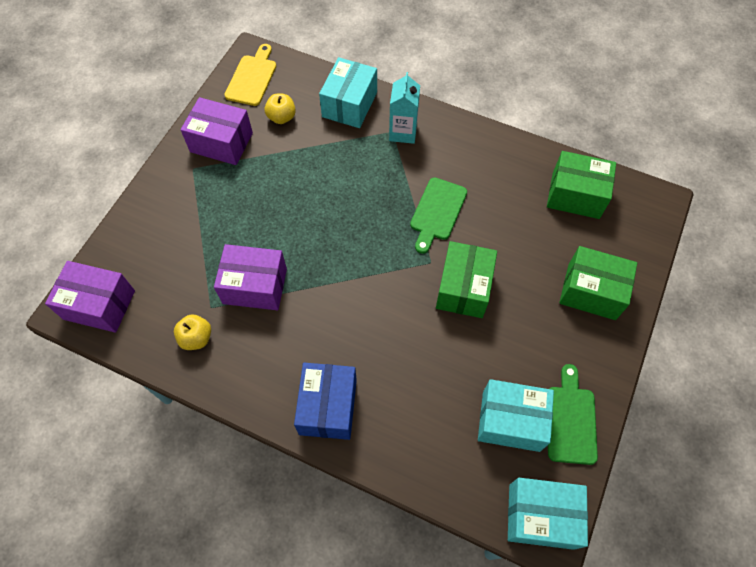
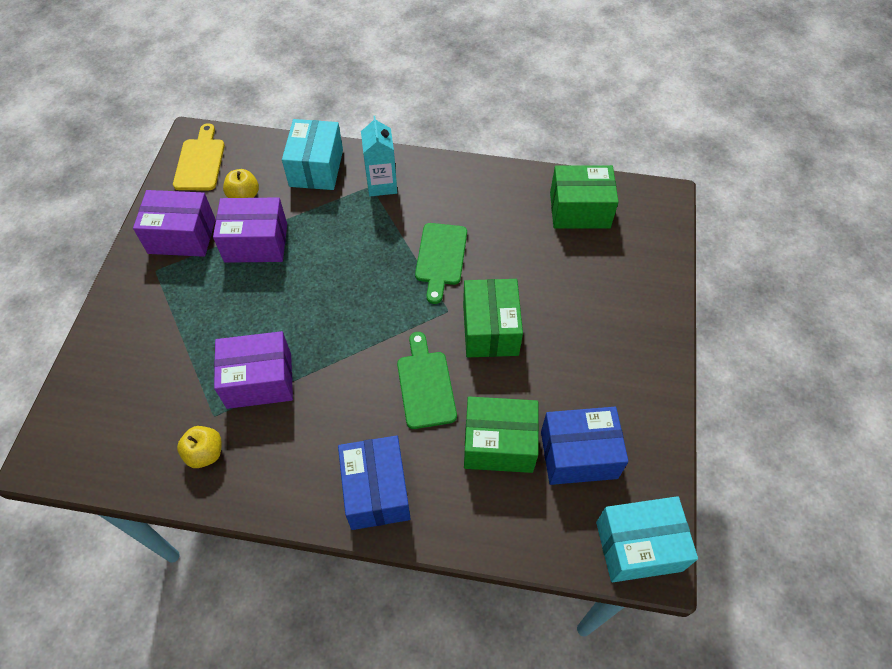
camera: 15 degrees left, 5 degrees down
purple box [45,261,135,333] -> purple box moved to [213,197,287,263]
turquoise box [478,379,554,452] -> blue box [541,407,629,485]
green cutting board [548,364,598,465] -> green cutting board moved to [397,332,457,429]
green box [559,246,637,320] -> green box moved to [464,397,539,473]

